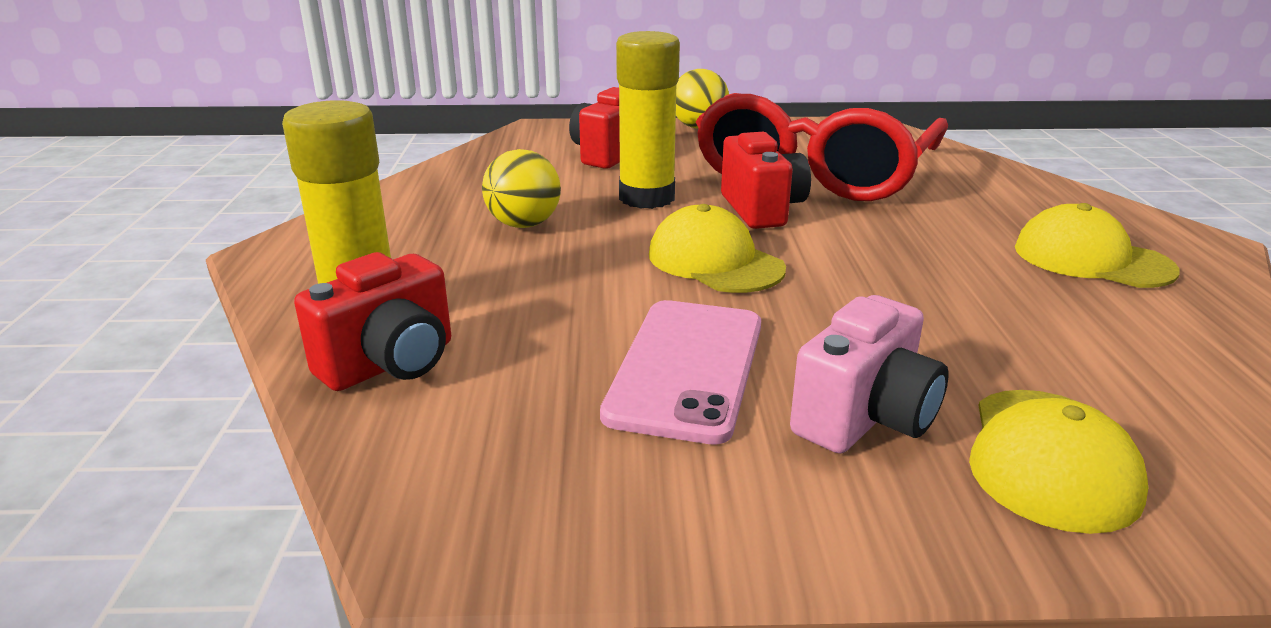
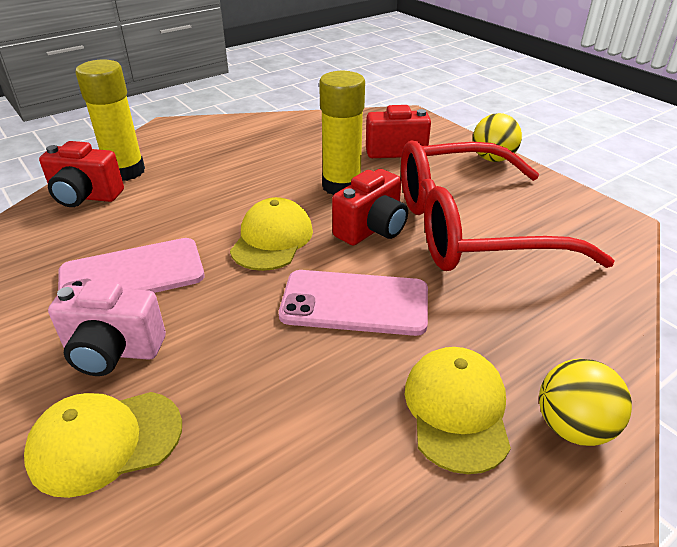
camera: 55 degrees right, 10 degrees up
yellow ball [482,149,561,228] -> yellow ball moved to [539,358,632,446]
none -> pink phone [279,270,428,336]

